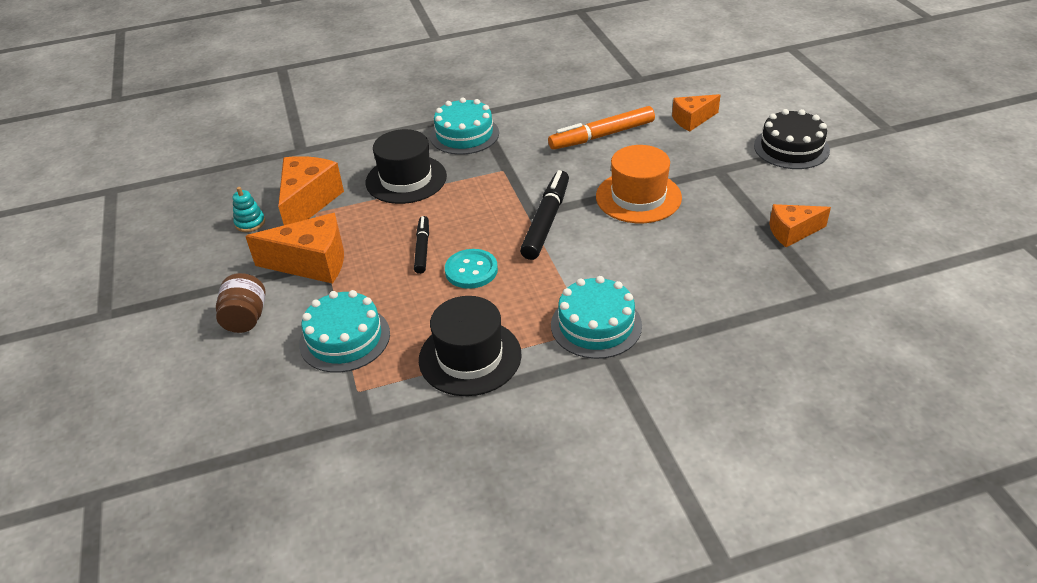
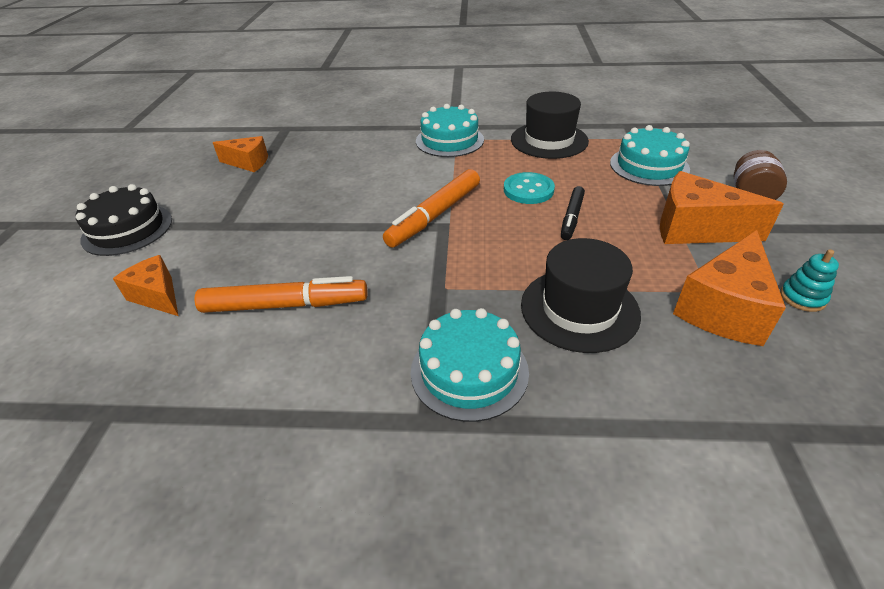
camera: 160 degrees left, 0 degrees up
black marker [520,170,569,260] -> orange marker [383,169,480,248]
orange hat [596,145,682,223] -> none
orange cheese [672,94,720,132] -> orange cheese turned 135 degrees counterclockwise [113,255,179,316]

